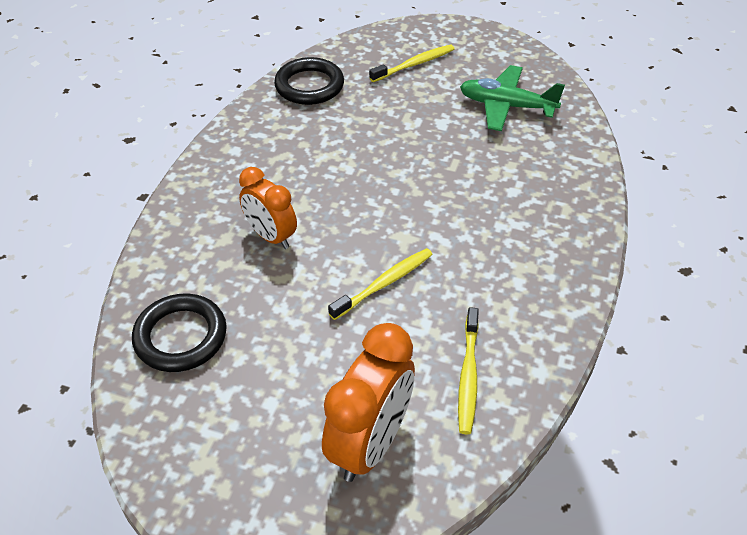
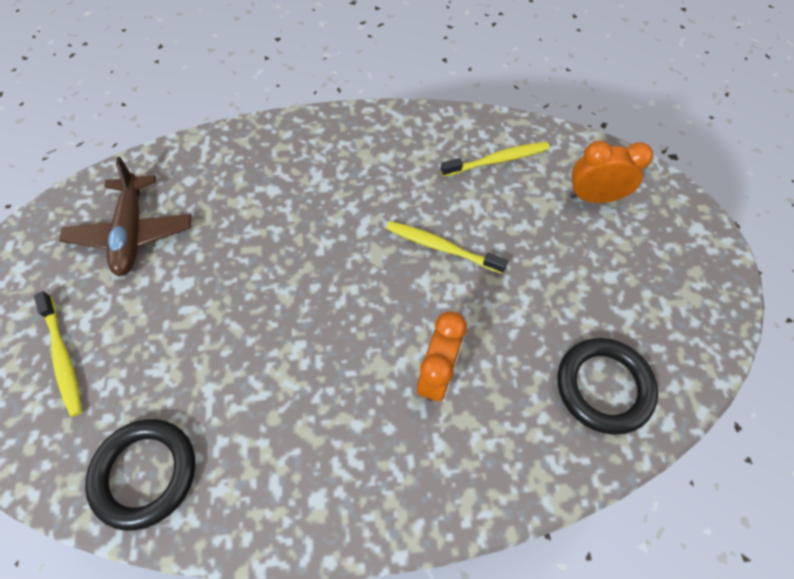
camera: 115 degrees left, 15 degrees up
orange clock [322,323,415,482] -> orange clock [570,141,653,203], size x0.66
yellow toothbrush [369,44,454,82] -> yellow toothbrush turned 150 degrees counterclockwise [34,291,82,417]
green plane [460,65,565,131] -> brown plane [59,157,191,276]

